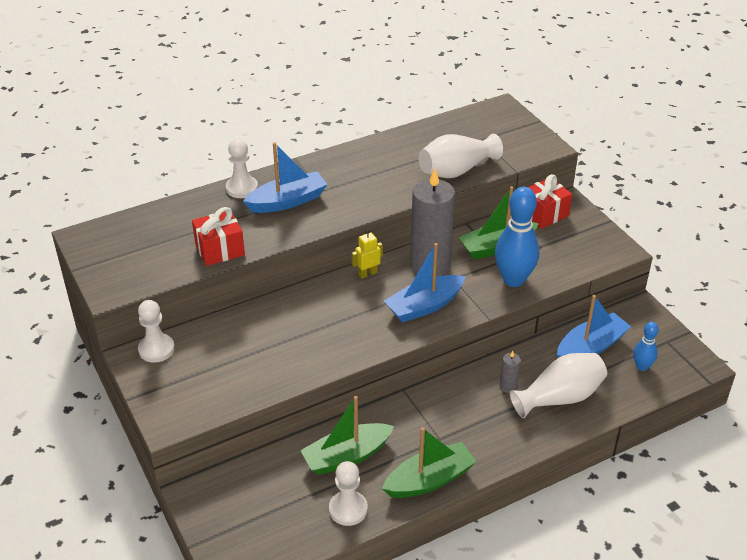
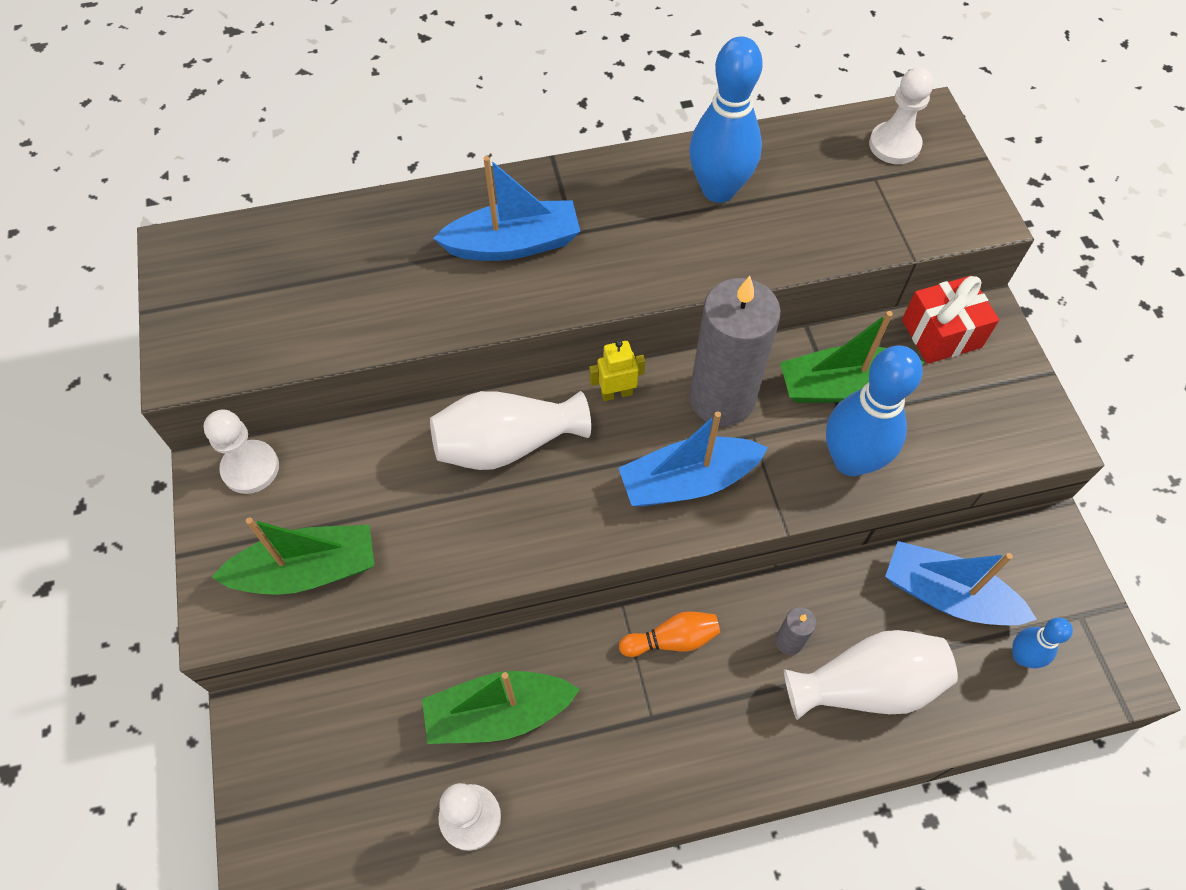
camera: 15 degrees right, 20 degrees up
red gift [192,207,245,266] -> none
white pawn [226,139,258,198] -> white pawn moved to [869,67,934,164]
green boat [382,427,477,498] -> green boat moved to [212,517,375,595]
white vase [419,134,503,178] -> white vase moved to [430,391,591,470]
blue boat [557,295,631,358] -> blue boat turned 135 degrees counterclockwise [885,541,1037,625]
none -> orange bowling pin [619,611,720,657]
none -> blue bowling pin [689,36,763,203]

